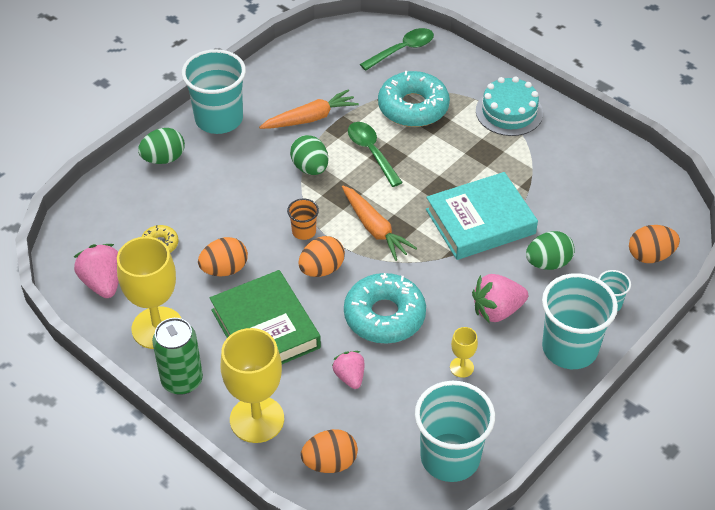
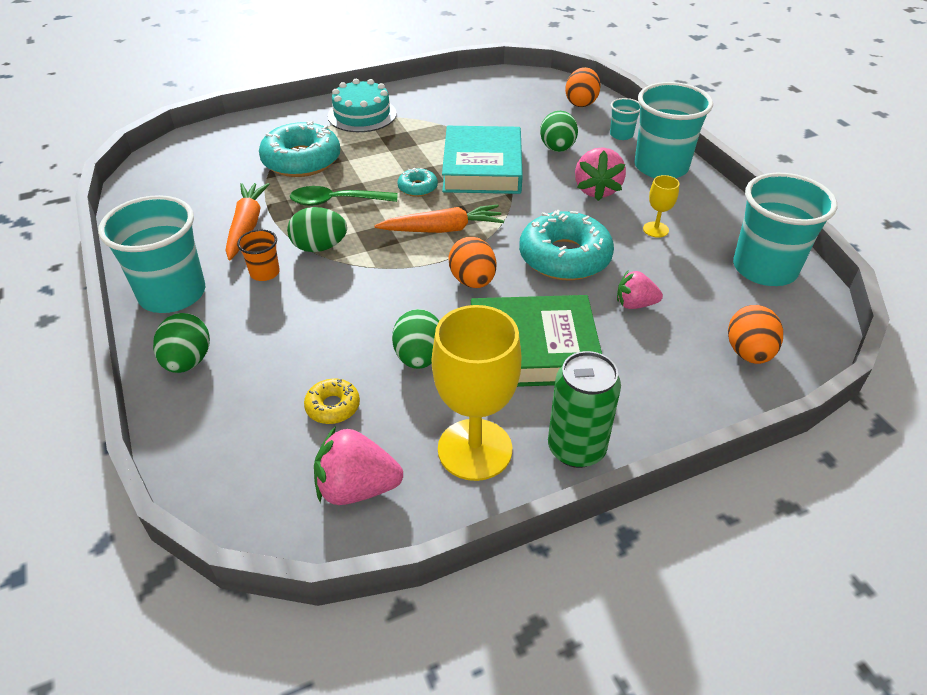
camera: 65 degrees left, 5 degrees down
orange egg [198,237,248,277] -> green egg [392,309,439,369]
yellow goblet [220,328,284,443] -> none
orange cup [287,199,319,240] -> orange cup moved to [237,229,280,281]
green spoon [360,28,434,71] -> none
none -> turquoise donut [397,168,438,197]

